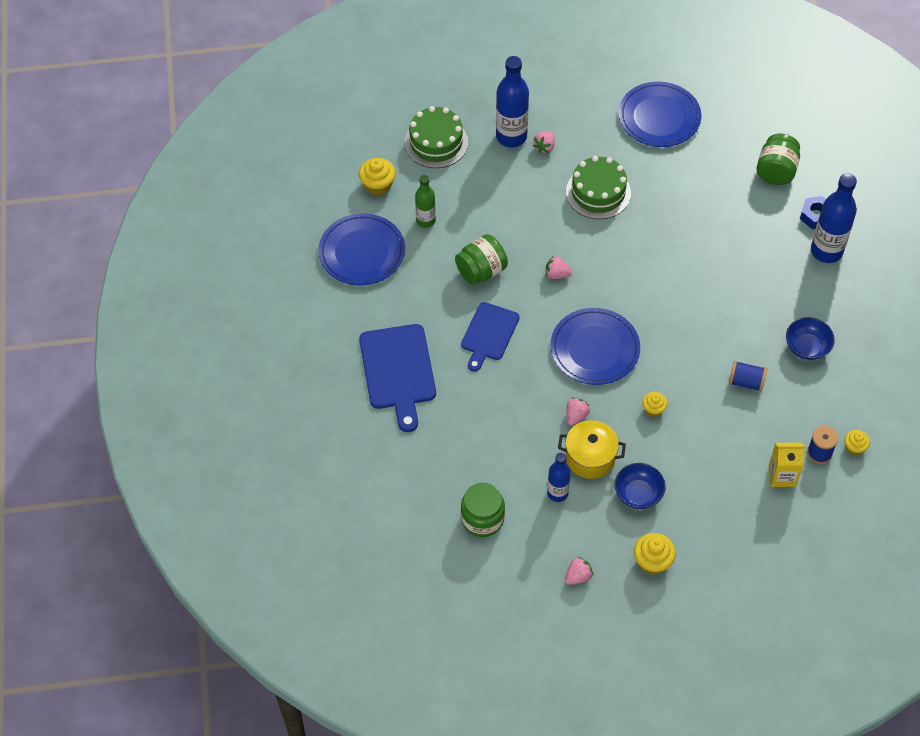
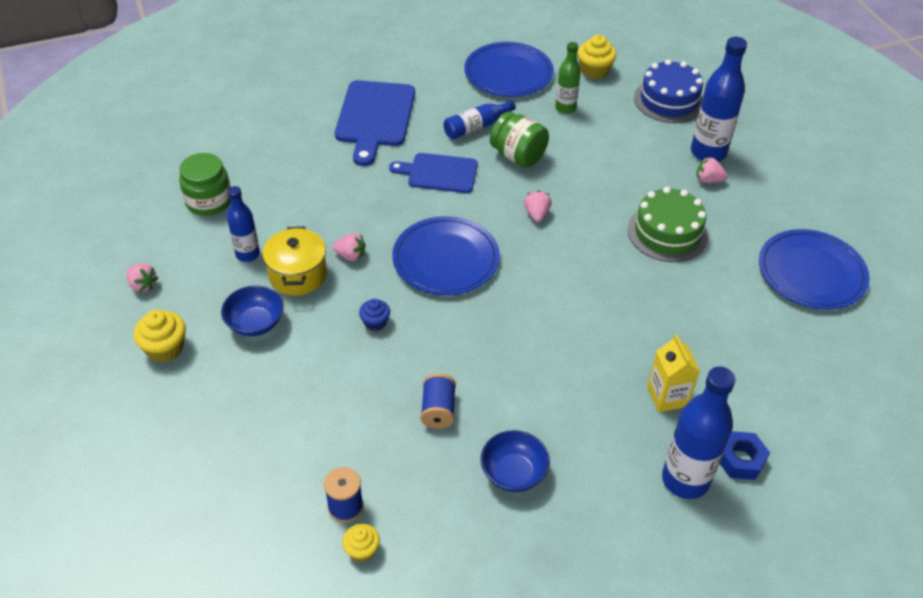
camera: 75 degrees right, 10 degrees down
blue cutting board [359,324,436,432] -> blue cutting board turned 60 degrees counterclockwise [335,80,415,166]
green cake [404,106,468,168] -> blue cake [634,59,703,123]
yellow cupcake [642,392,668,417] -> blue cupcake [359,299,390,331]
green jar [757,133,800,185] -> none
yellow carton [769,443,805,487] -> yellow carton moved to [647,334,700,412]
none -> blue bottle [443,100,516,139]

